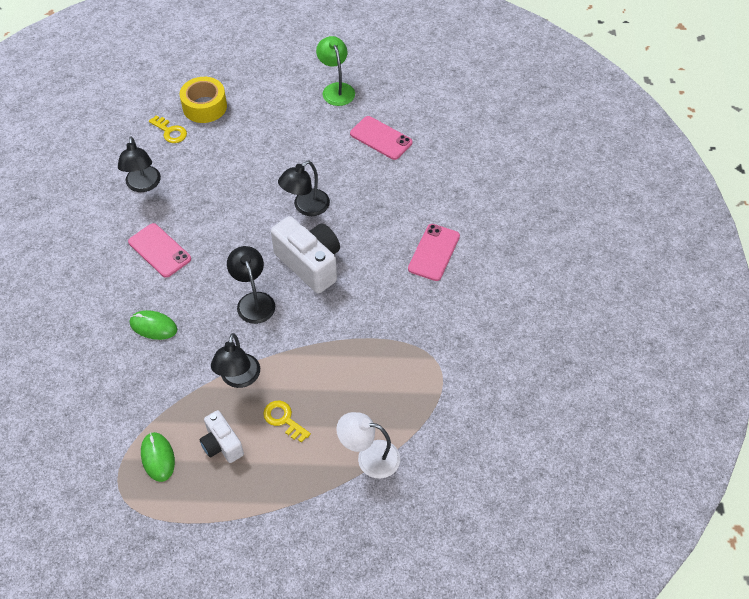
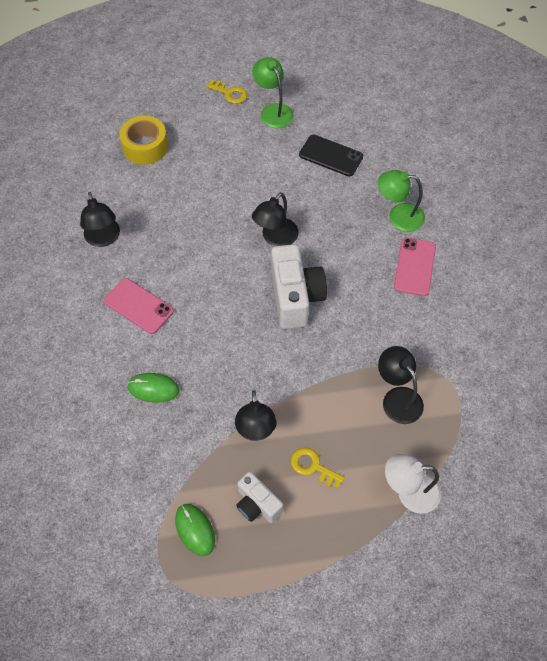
camera: 10 degrees left, 5 degrees up
yellow key [149,115,187,143] -> yellow key moved to [206,80,247,104]
black lamp [227,246,275,324] -> black lamp moved to [378,346,424,424]
white camera [271,216,340,294] -> white camera turned 45 degrees clockwise [271,244,327,329]
pink phone [350,116,412,160] -> black phone [299,135,363,176]
none -> green lamp [378,170,425,232]

